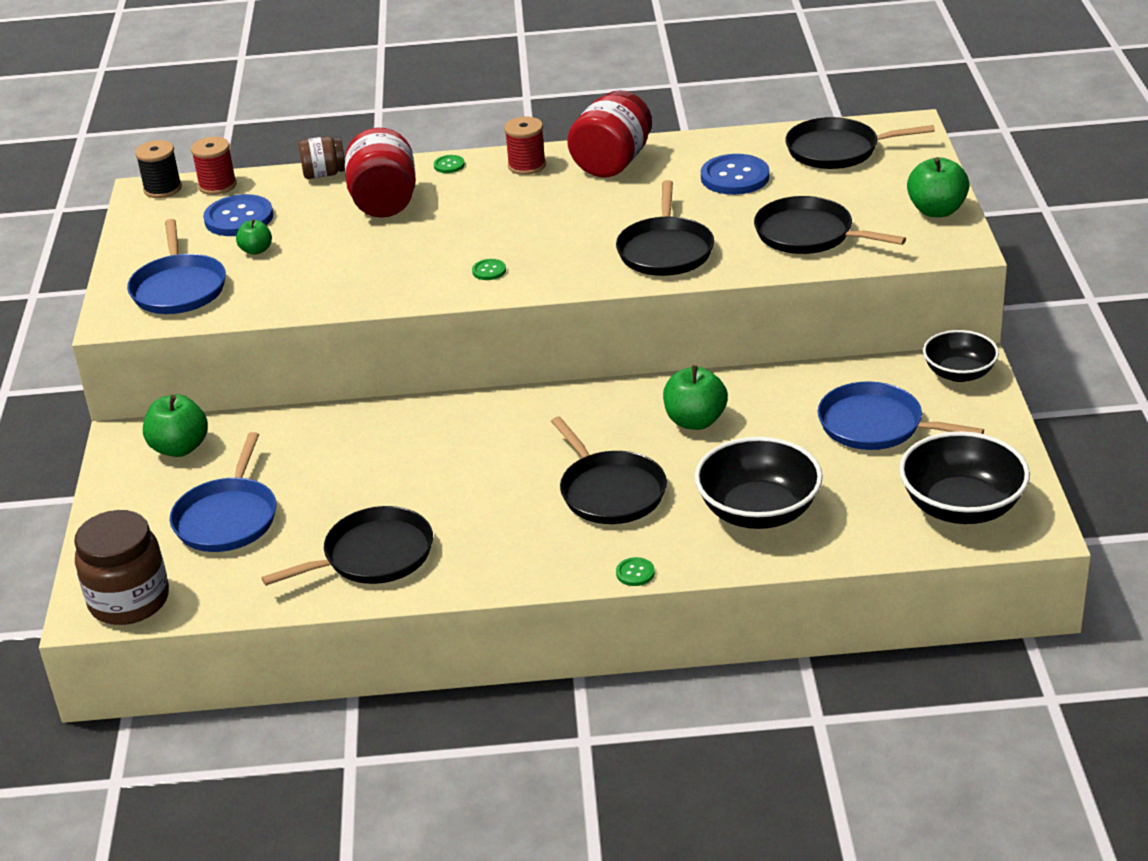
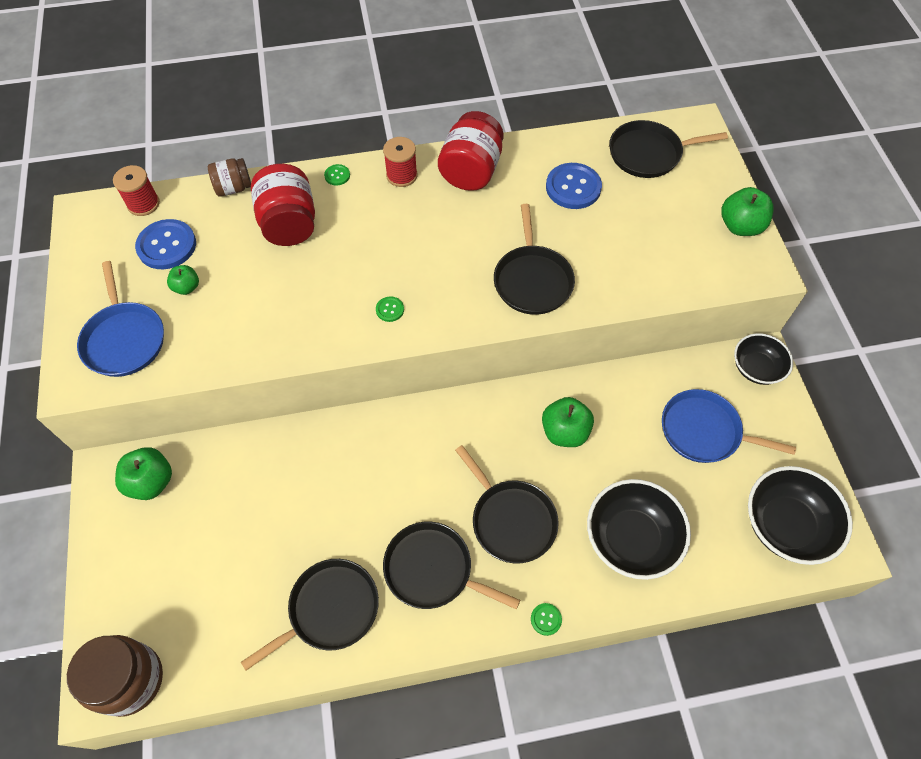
camera: 10 degrees left, 25 degrees up
black spool [135,140,182,198] -> none
blue pan [170,432,276,552] -> none
black pan [754,196,906,254] -> black pan moved to [383,522,520,610]

